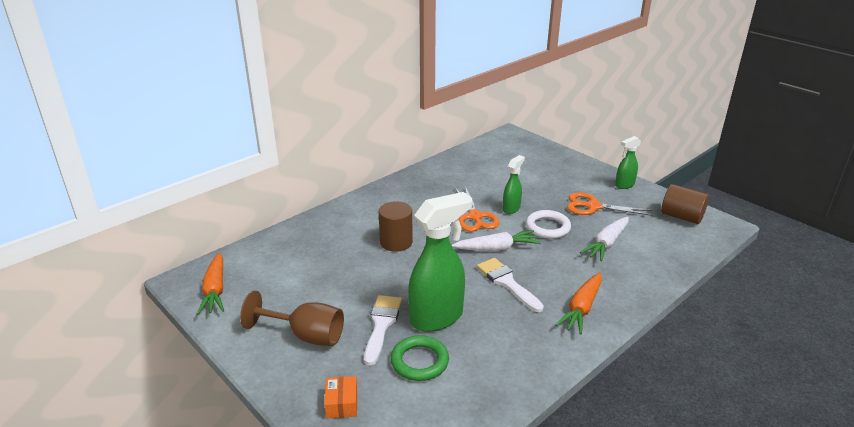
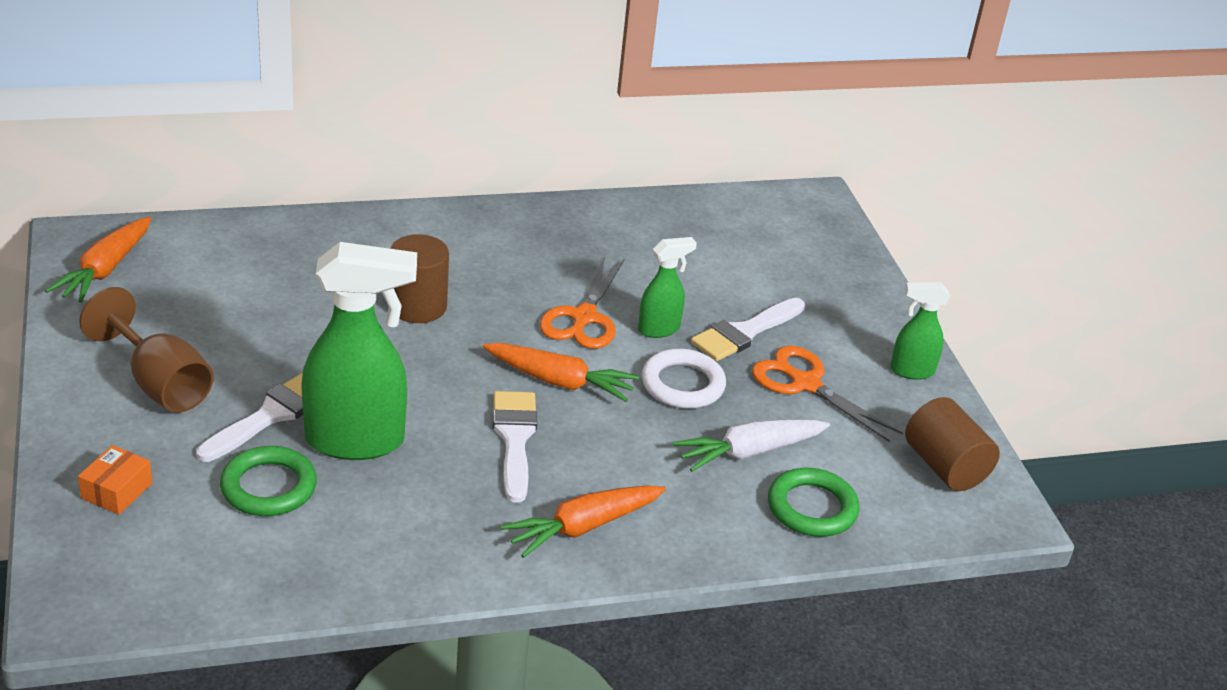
camera: 25 degrees right, 5 degrees up
white carrot [452,230,541,251] -> orange carrot [483,343,639,402]
none -> white brush [691,298,805,361]
none -> green ring [768,468,859,537]

